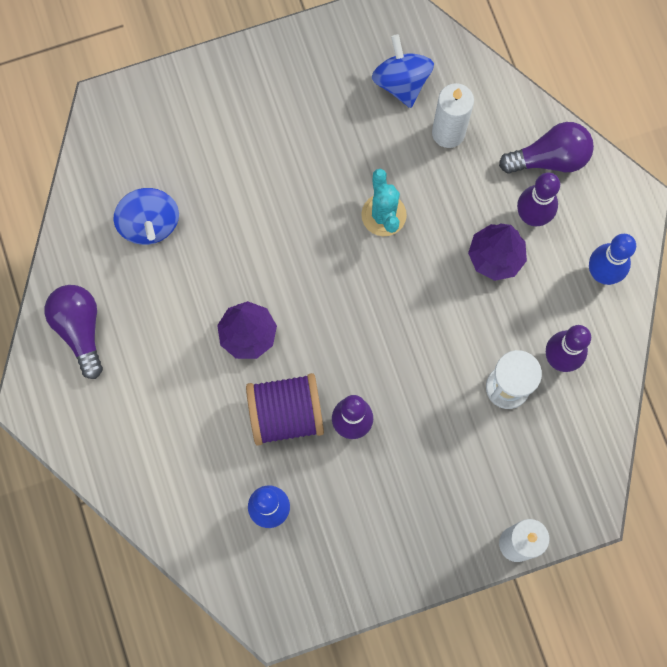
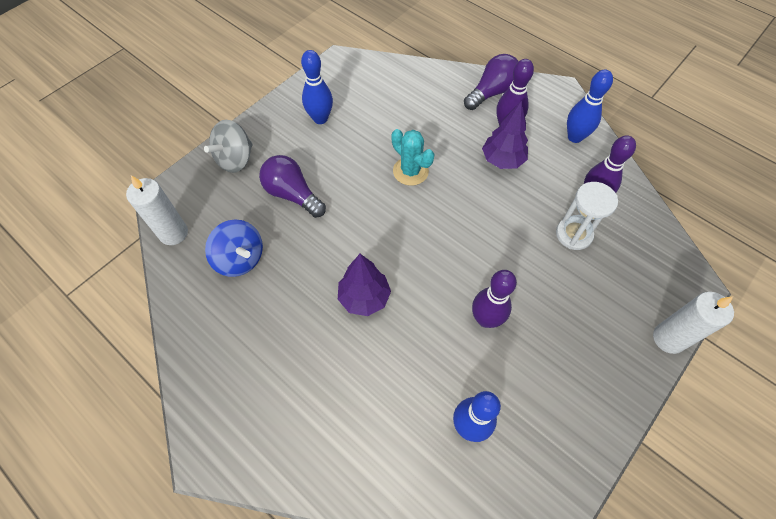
camera: 30 degrees left, 15 degrees down
purple light bulb [45,285,103,379] -> purple light bulb moved to [259,155,326,218]
purple spool [246,373,324,446] -> none
blue spinning top [372,34,434,108] -> none
white candle [432,83,474,148] -> white candle moved to [126,175,188,245]
none -> grey spinning top [204,120,253,173]
none -> blue bowling pin [301,50,333,124]

